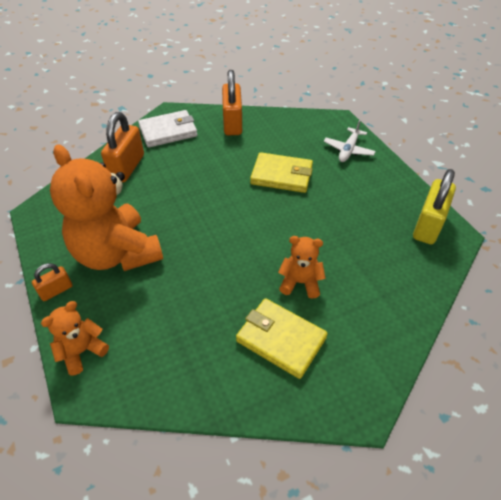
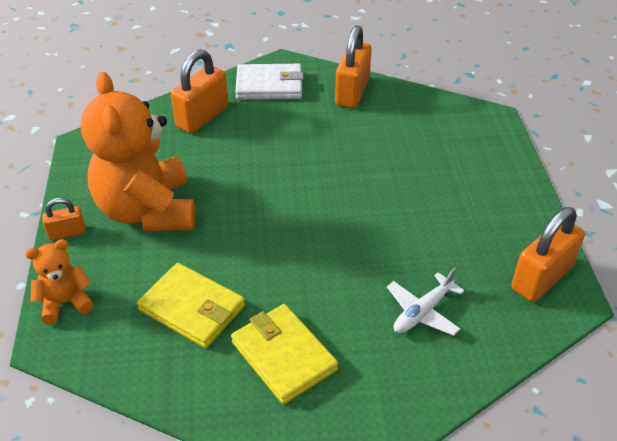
camera: 20 degrees right, 5 degrees down
yellow wallet [250,152,313,193] -> yellow wallet moved to [137,263,245,348]
orange teddy bear [278,236,326,299] -> none
white plane [324,120,376,162] -> white plane moved to [387,267,465,336]
yellow padlock [413,169,456,244] -> orange padlock [511,207,585,302]

